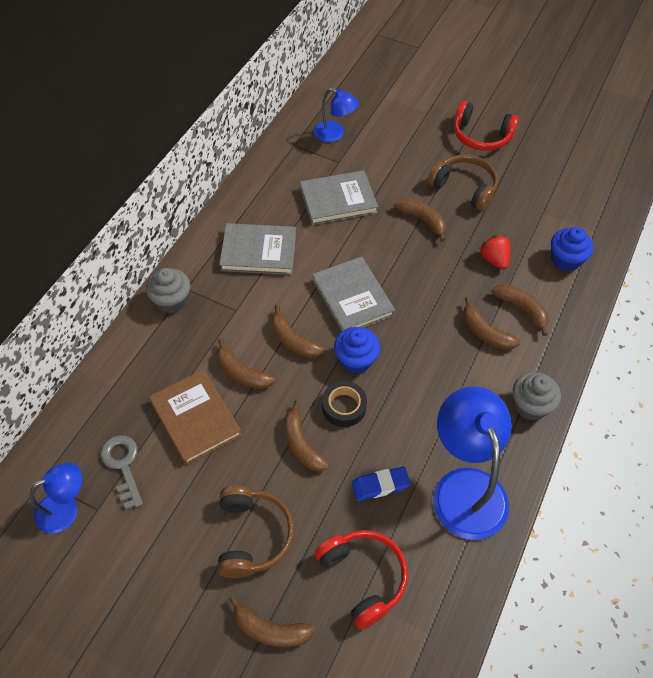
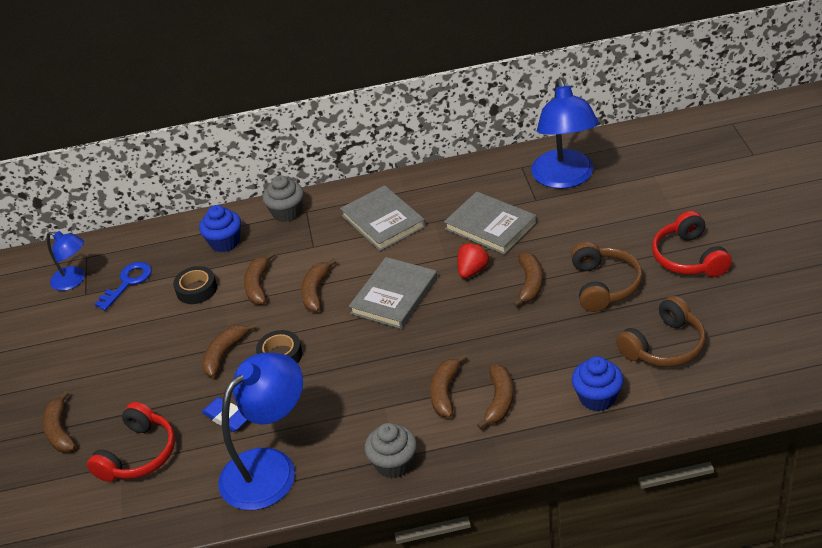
camera: 60 degrees right, 15 degrees down
grey key [101,435,143,510] -> blue key [95,262,152,310]
brown book [149,369,242,465] -> black tape [173,266,217,304]
brown headphones [218,486,295,578] -> brown headphones moved to [616,296,706,367]
blue lamp [314,88,359,142] -> blue lamp [531,78,599,189], size x1.82
blue cupcake [334,327,380,374] -> blue cupcake moved to [199,205,241,252]
red strawberry [479,235,511,269] -> red strawberry moved to [458,242,490,278]

